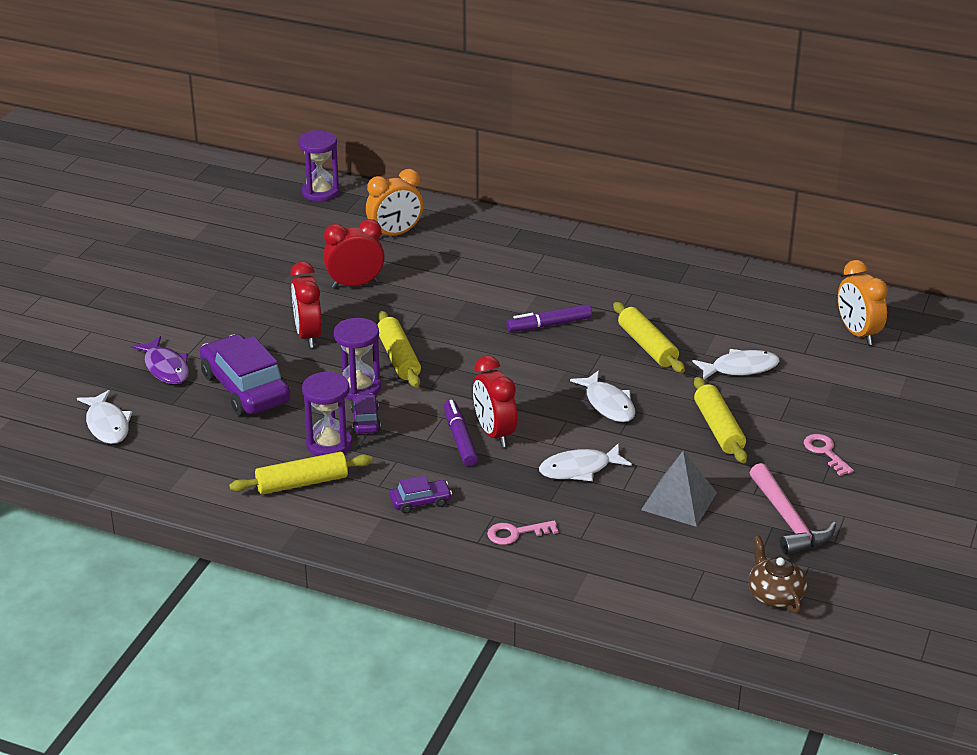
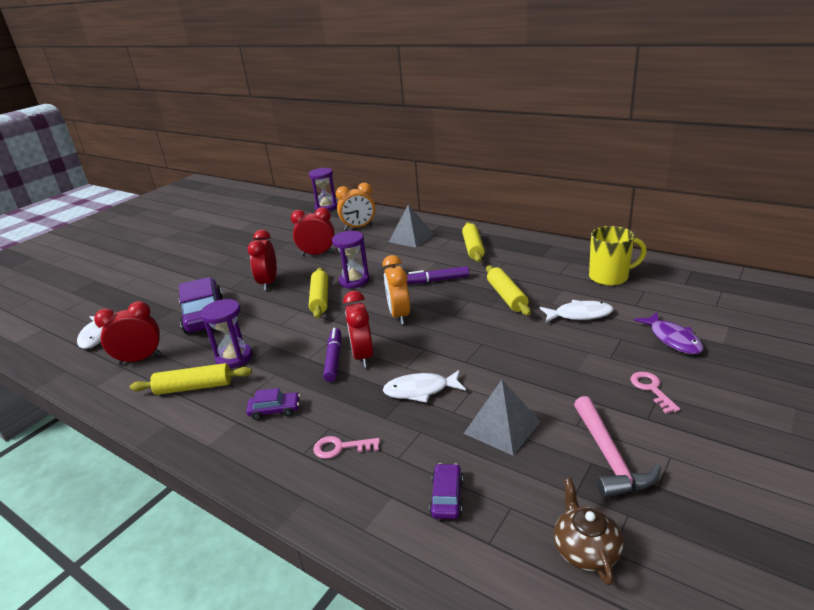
camera: 15 degrees right, 5 degrees down
purple fish [131,336,189,384] -> purple fish moved to [634,312,704,354]
purple hourglass [334,318,381,400] -> purple hourglass moved to [332,231,369,288]
purple car [351,394,381,433] -> purple car moved to [429,463,463,519]
white fish [570,370,635,422] -> none
yellow rolling pin [694,377,747,463] -> yellow rolling pin moved to [462,222,485,262]
orange clock [838,260,888,345] -> orange clock moved to [382,255,410,324]
none -> red clock [94,301,161,365]
none -> grey pyramid [389,205,434,248]
none -> yellow mug [589,226,647,286]

